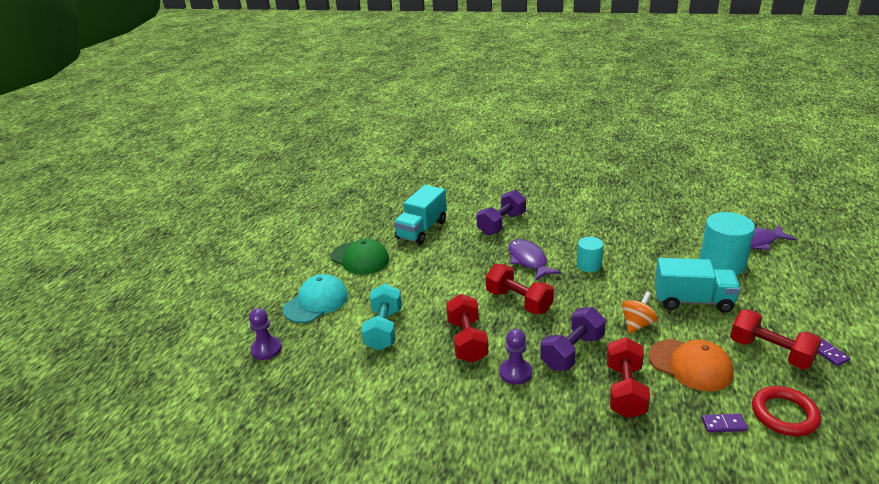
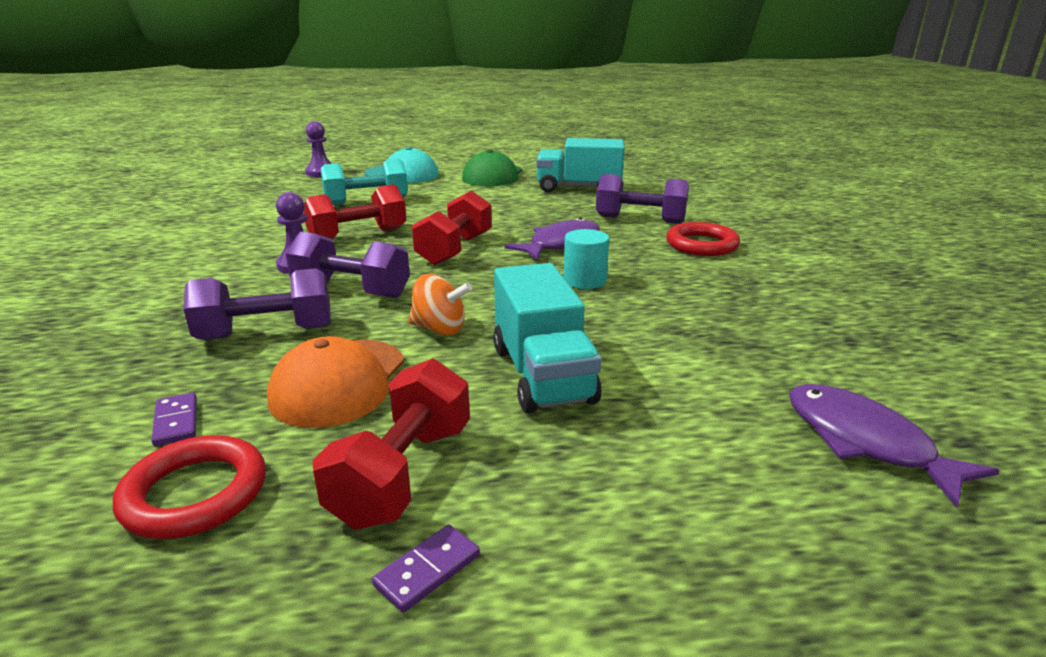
camera: 65 degrees right, 5 degrees down
red dumbbell [607,337,650,418] -> purple dumbbell [183,268,331,340]
turquoise cylinder [699,212,755,275] -> none
none -> red ring [666,222,740,256]

